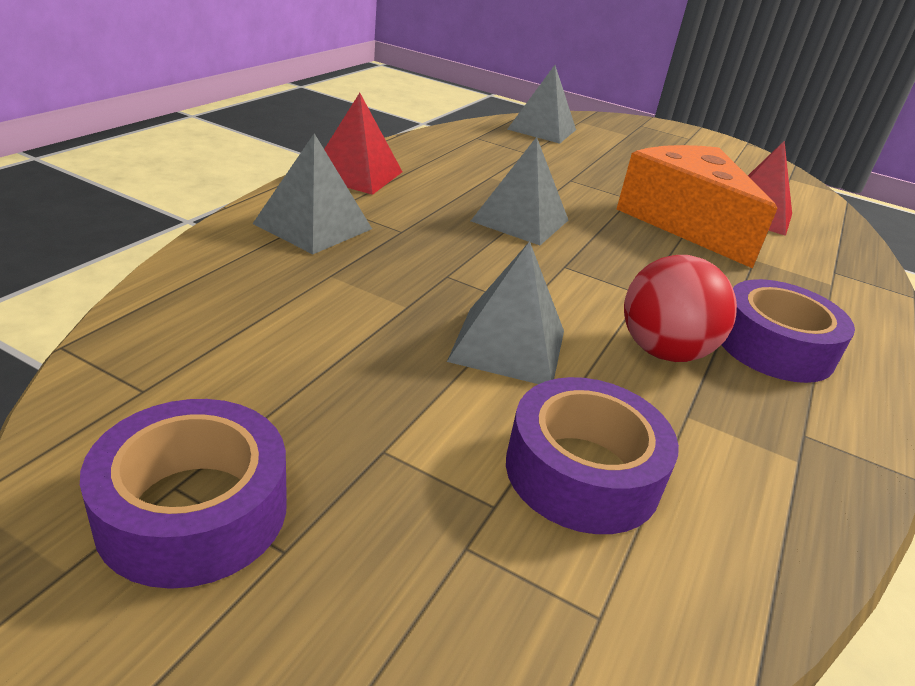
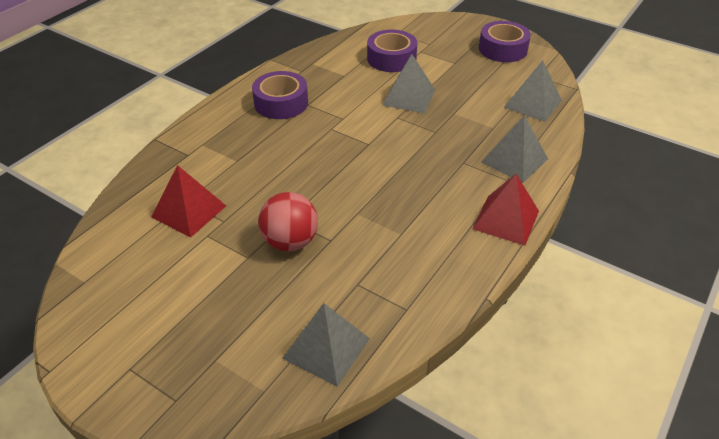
camera: 170 degrees left, 10 degrees up
grey pyramid [471,137,568,245] -> grey pyramid moved to [504,60,562,122]
orange cheese [617,145,778,268] -> none
red ball [624,255,737,362] -> red ball moved to [258,192,318,252]

